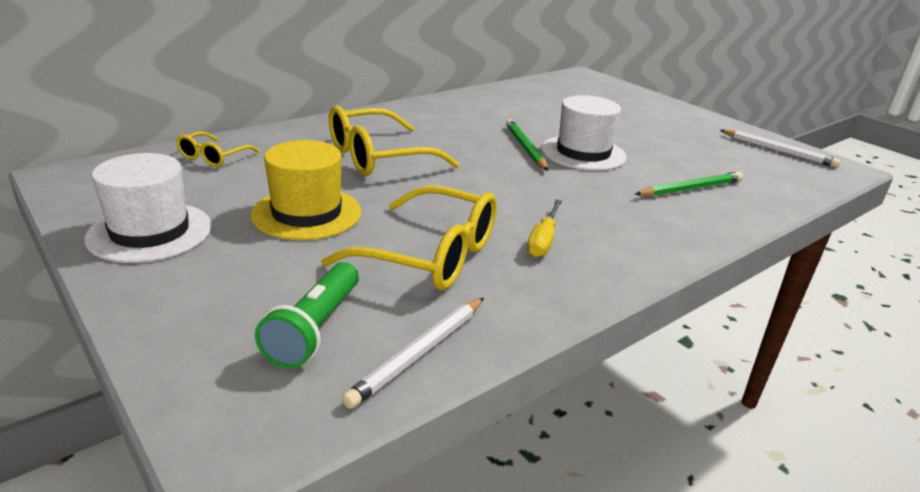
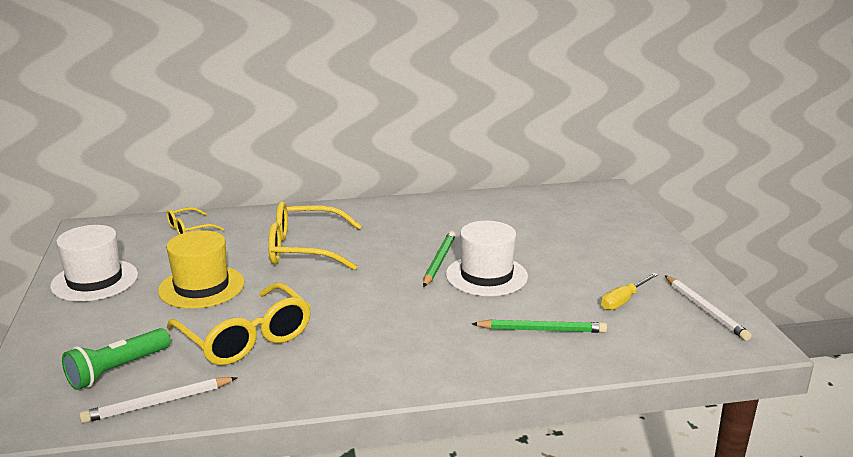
camera: 30 degrees right, 5 degrees down
yellow screwdriver [527,199,562,257] -> yellow screwdriver moved to [601,273,658,310]

